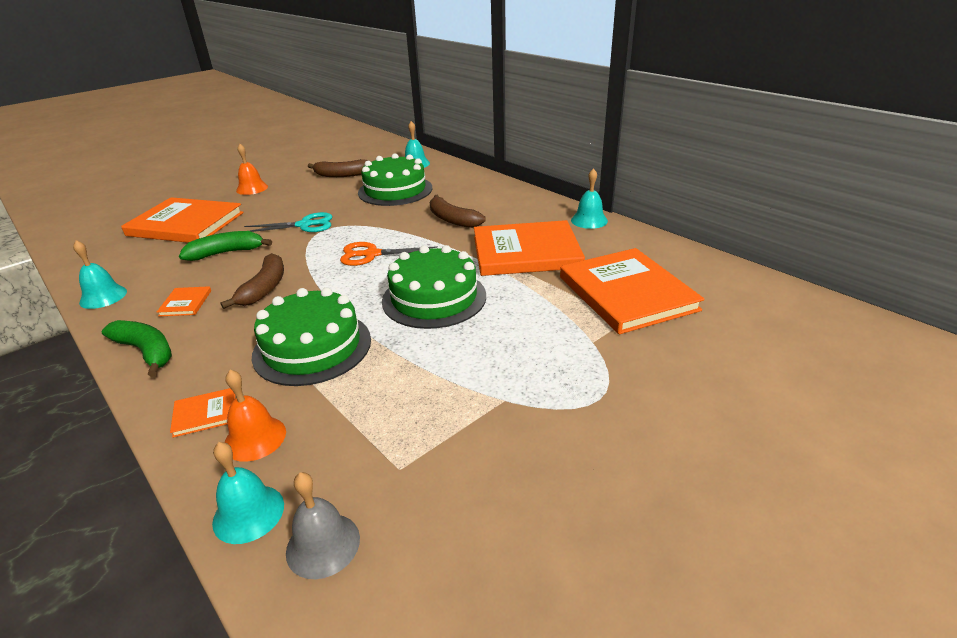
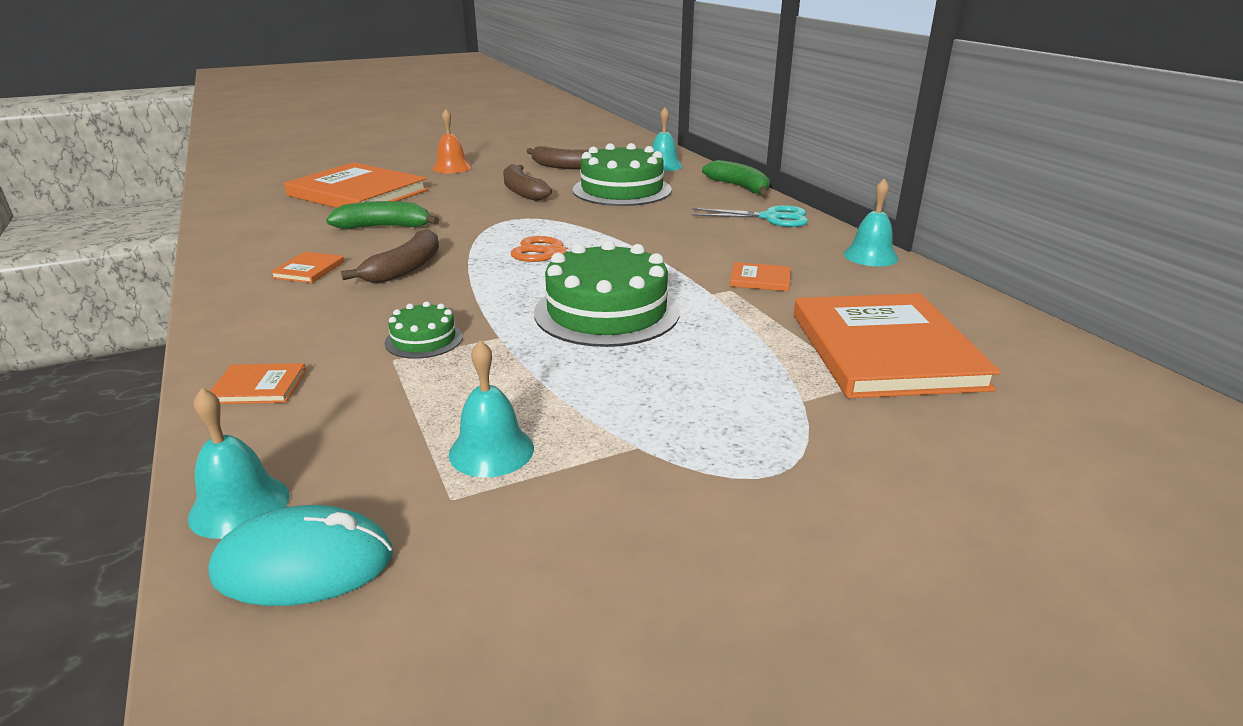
camera: 15 degrees right, 5 degrees down
turquoise bell [73,240,127,309] -> turquoise bell moved to [449,340,534,478]
green banana [101,320,172,377] -> green banana moved to [702,160,770,195]
orange bell [225,370,286,462] -> none
turquoise scissors [244,212,332,232] -> turquoise scissors moved to [691,205,808,227]
green cake [252,288,371,386] -> green cake [384,301,463,359], size x0.49
grey bell [286,472,360,579] -> turquoise mouse [208,505,393,606]
brown banana [430,195,486,228] -> brown banana moved to [503,164,552,201]
orange book [474,220,585,276] -> orange book [730,262,791,291], size x0.40

